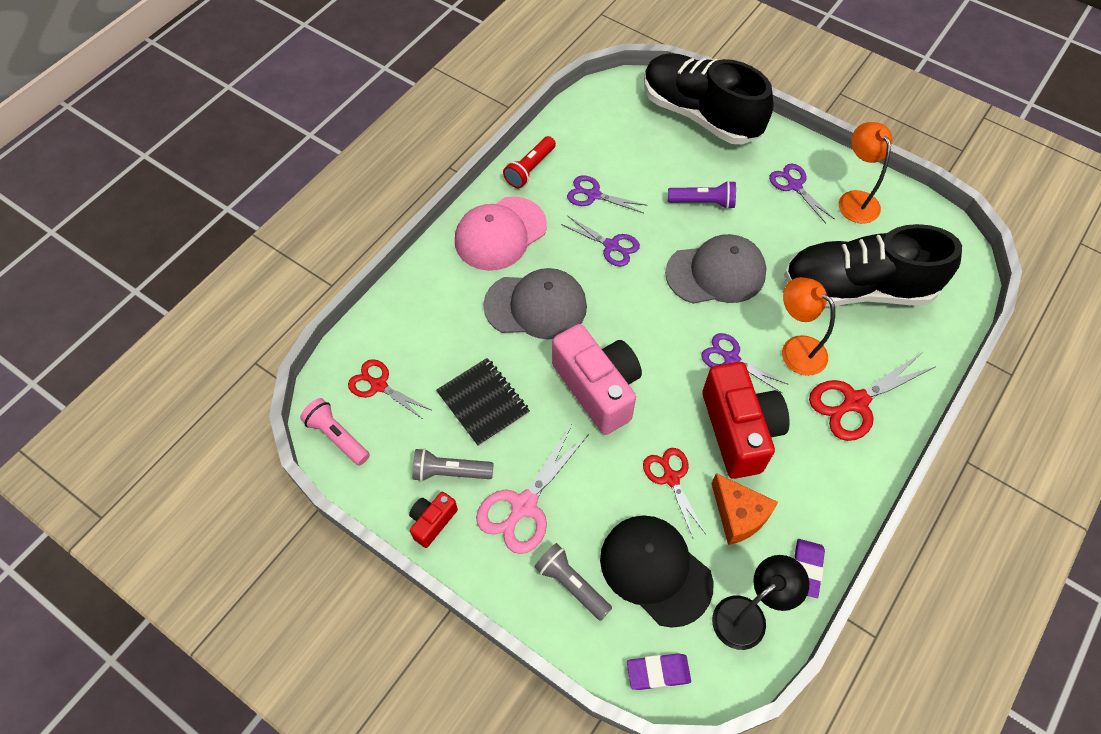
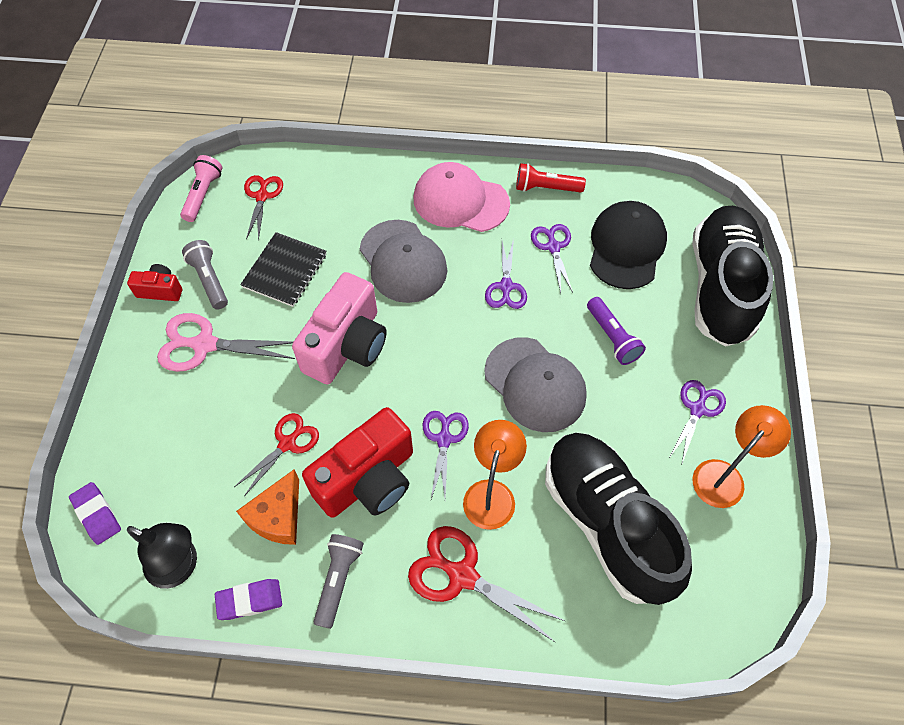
camera: 60 degrees right, 0 degrees up
grey flashlight [534,543,612,621] -> grey flashlight moved to [313,534,364,629]
black cap [600,515,713,628] -> black cap moved to [590,201,667,289]

